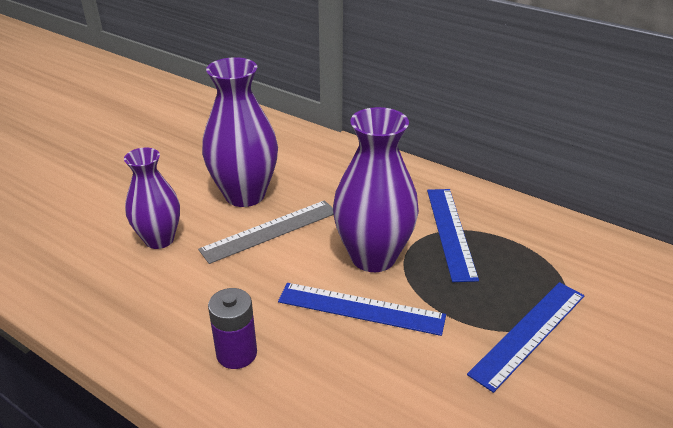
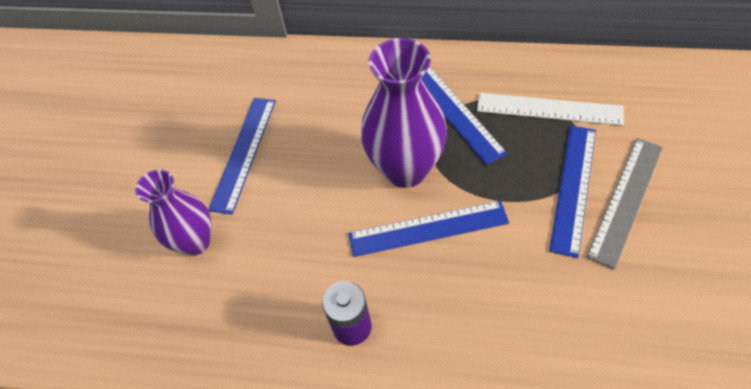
camera: 20 degrees left, 20 degrees up
grey ruler [198,200,334,264] -> grey ruler moved to [587,138,663,269]
purple vase [202,57,278,207] -> blue ruler [208,98,276,215]
none -> white ruler [477,93,624,126]

